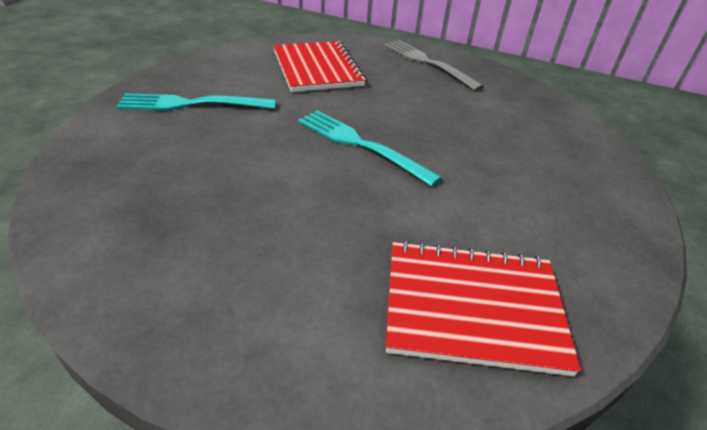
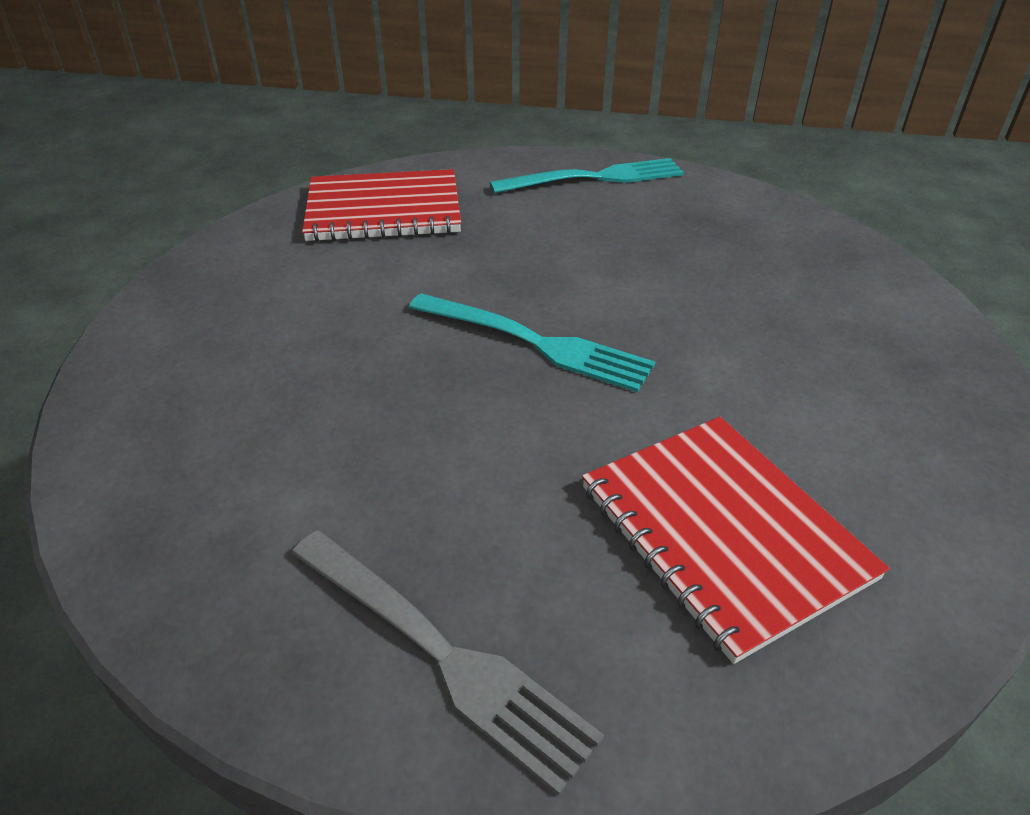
camera: 170 degrees right, 0 degrees up
turquoise fork [116,93,276,110] -> turquoise fork moved to [490,158,684,194]

